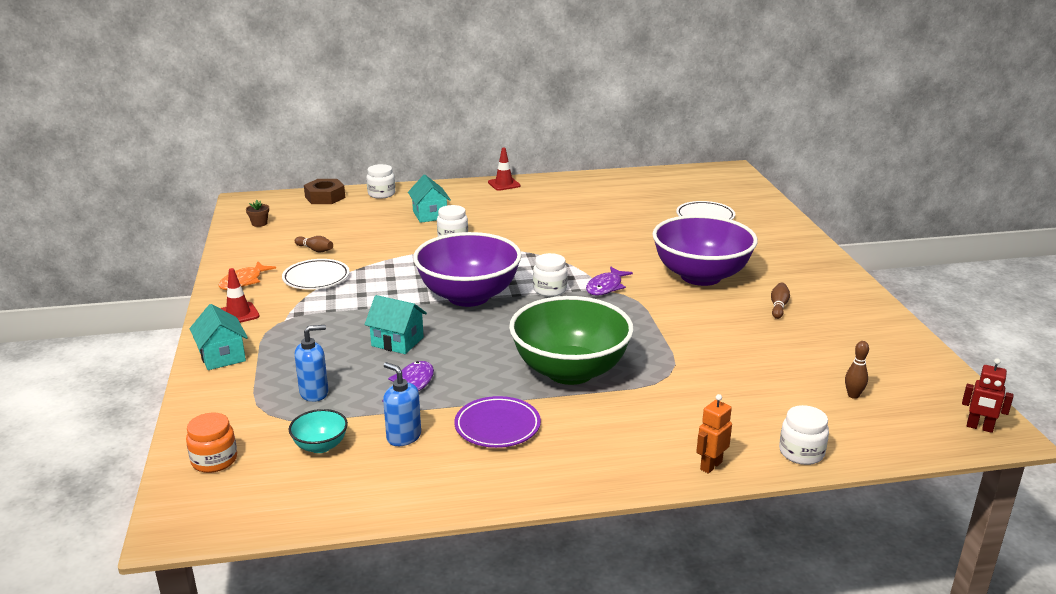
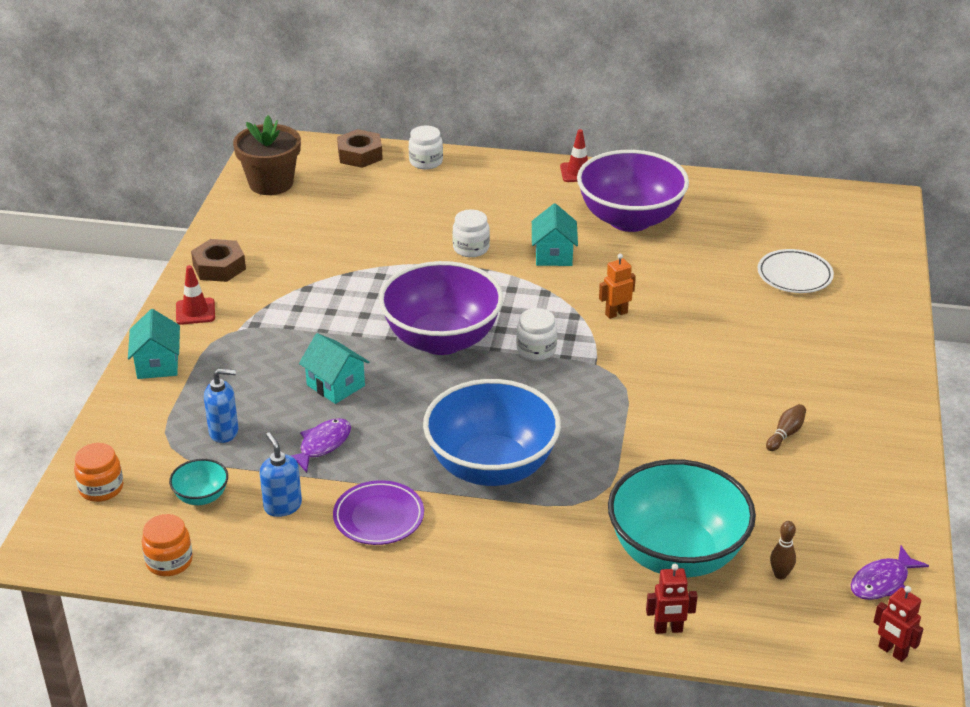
camera: 20 degrees right, 10 degrees up
orange fish [218,262,276,290] -> brown nut [191,239,246,282]
brown flower pot [246,200,269,227] -> brown flower pot [233,115,301,195], size x2.49
white plate [282,259,350,290] -> none
brown bowling pin [295,236,333,253] -> none
turquoise house [408,175,451,223] -> turquoise house moved to [532,203,578,266]
green bowl [509,296,634,385] -> blue bowl [423,379,561,486]
purple fish [586,266,633,296] -> purple fish moved to [851,546,929,600]
purple bowl [653,215,758,286] -> purple bowl moved to [577,150,689,232]
orange robot [696,394,732,474] -> orange robot moved to [599,254,636,319]
white jar [779,405,829,465] -> red robot [646,564,698,634]
none -> orange jar [142,514,193,576]
none -> turquoise bowl [608,459,756,577]

